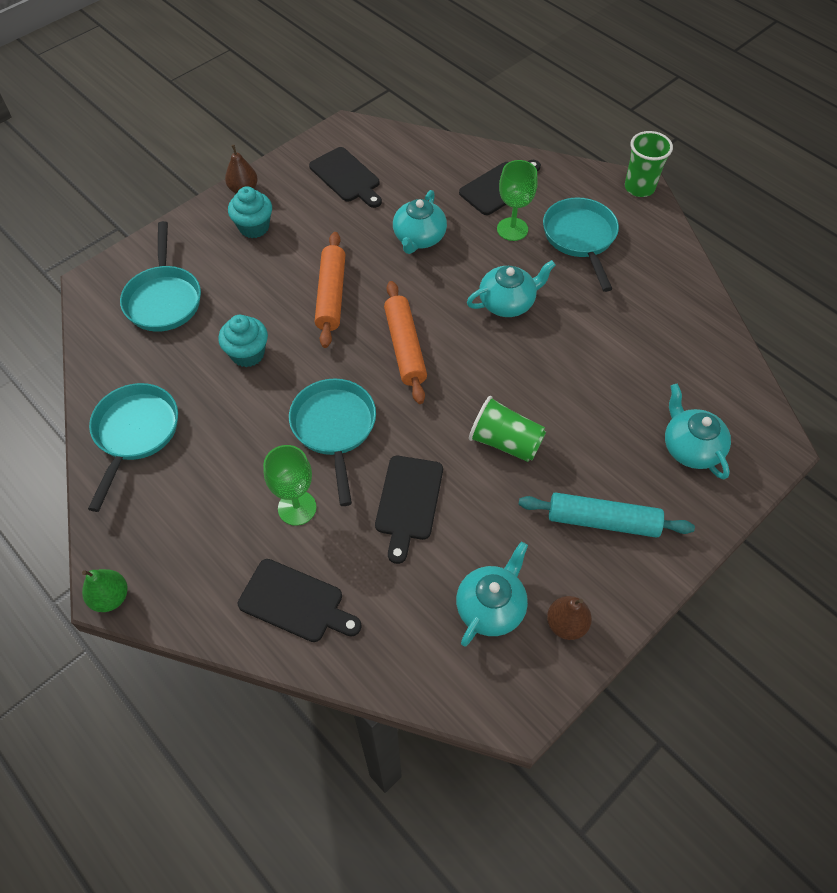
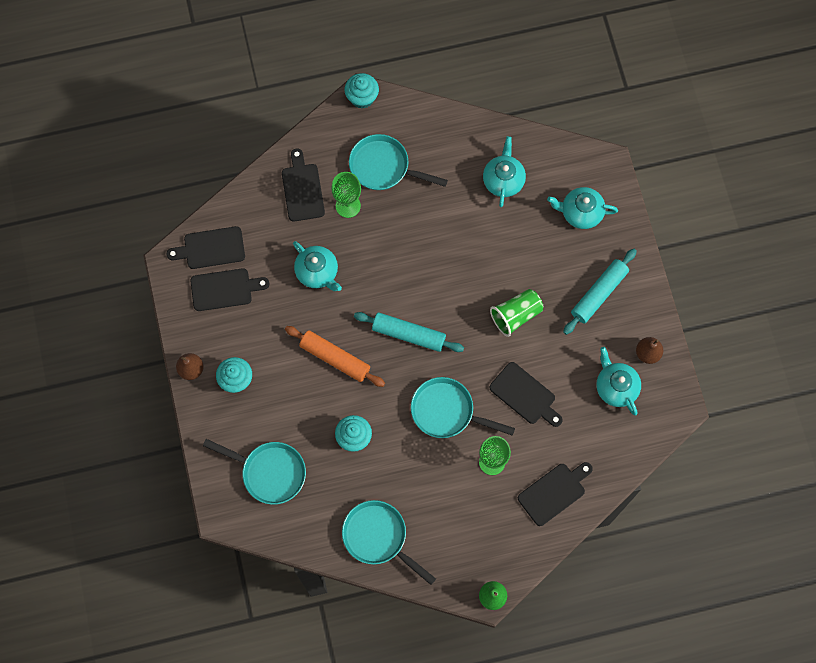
camera: 60 degrees left, 15 degrees up
orange rolling pin [384,281,427,404] -> turquoise rolling pin [354,312,464,352]
turquoise teapot [467,260,556,317] -> turquoise teapot moved to [483,136,526,207]
green cup [625,131,673,197] -> turquoise cupcake [345,73,379,109]
none -> black cutting board [167,226,245,269]

